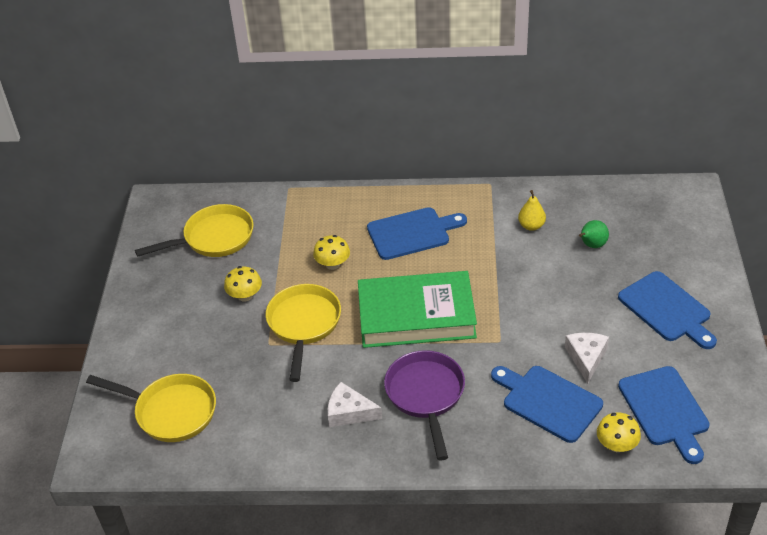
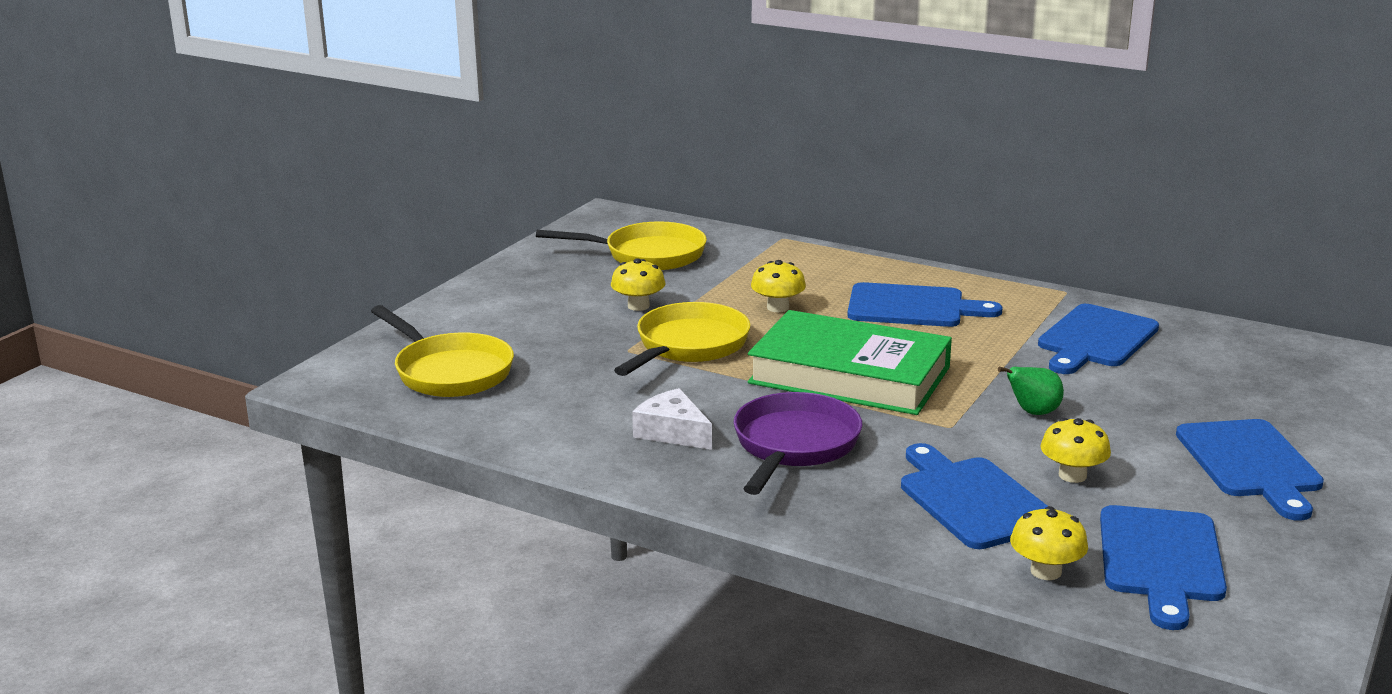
camera: 25 degrees right, 20 degrees down
yellow pear [518,190,546,231] -> blue cutting board [1038,304,1159,374]
white cheese [565,333,609,384] -> yellow mushroom [1040,418,1111,483]
green pear [579,220,609,248] -> green pear moved to [998,366,1064,415]

